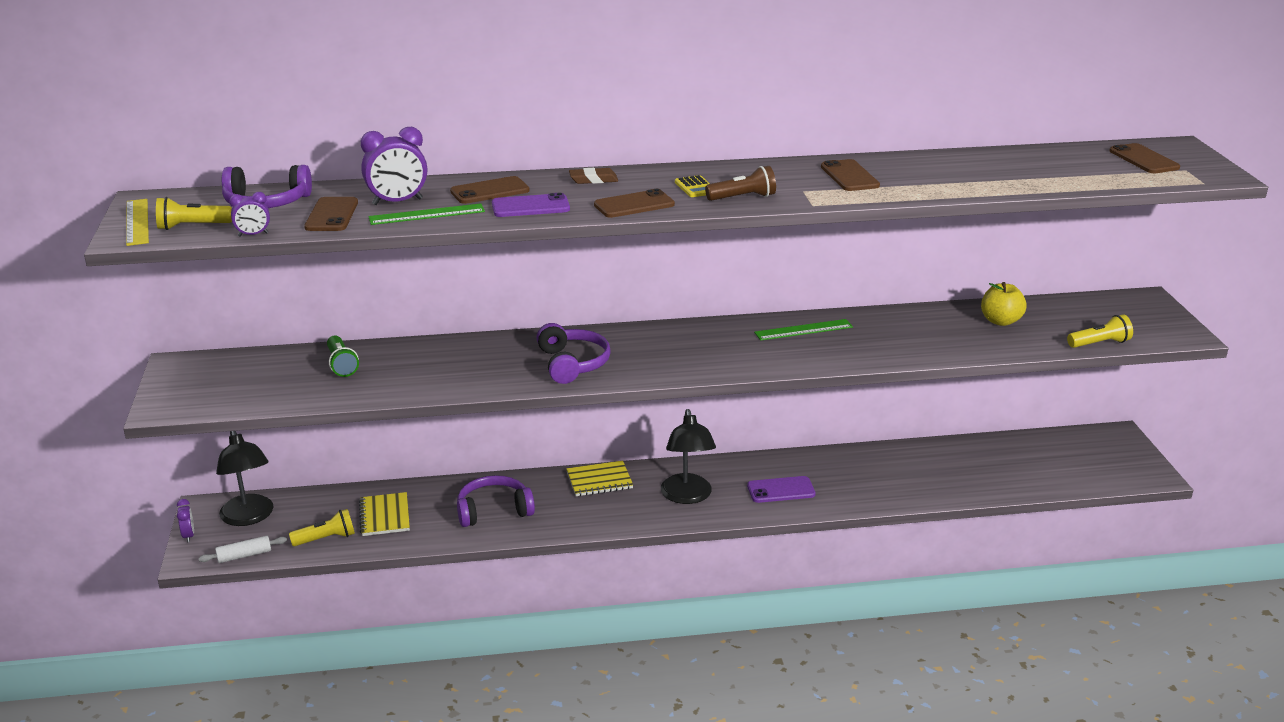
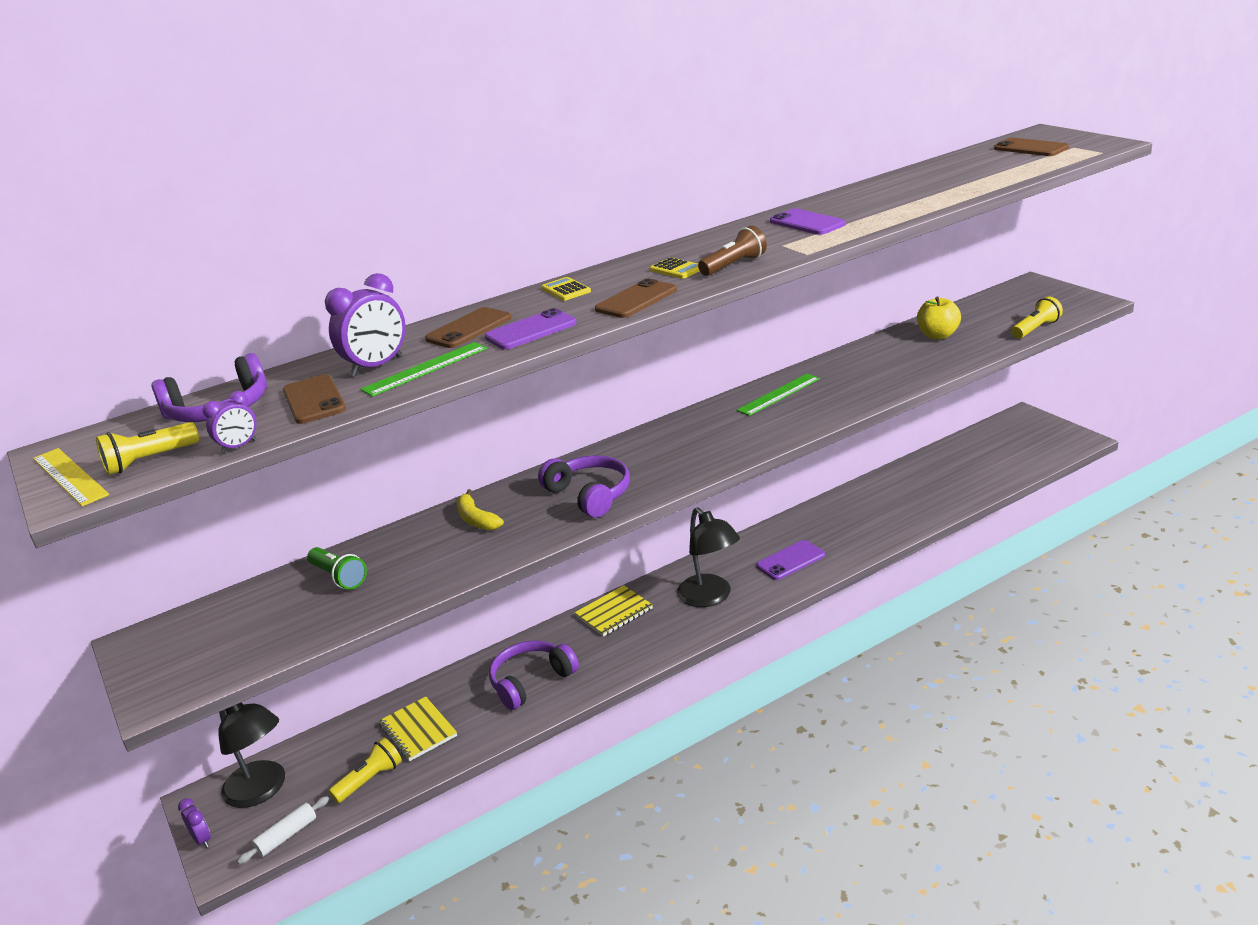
camera: 20 degrees left, 0 degrees up
brown eraser [569,168,618,184] -> yellow calculator [541,277,591,301]
brown phone [821,159,880,191] -> purple phone [770,209,846,235]
none -> yellow banana [457,489,504,530]

